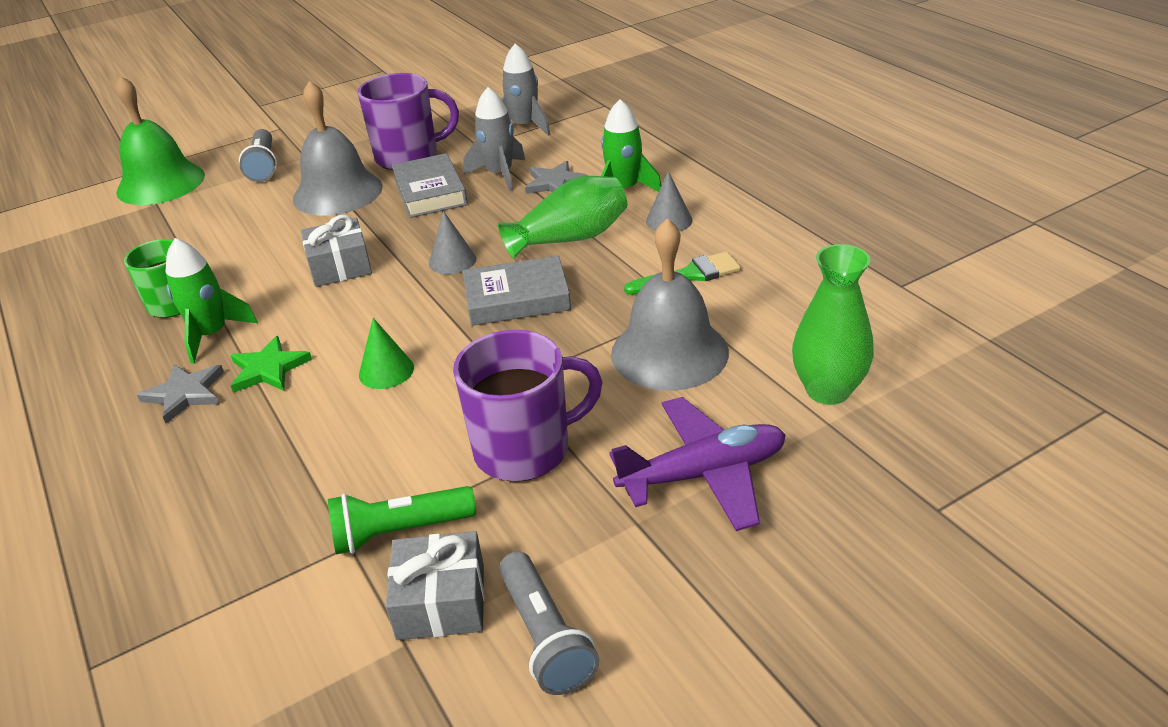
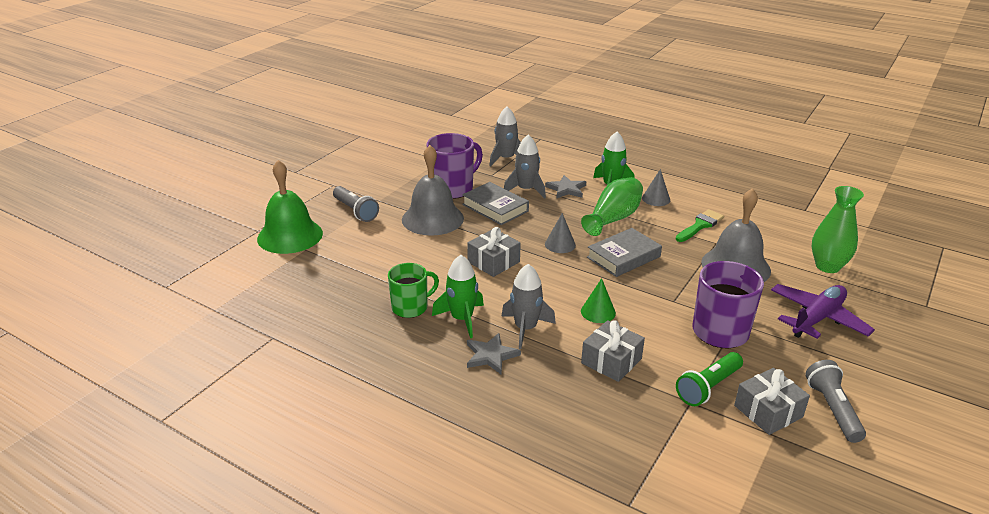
camera: 30 degrees left, 5 degrees down
green star [230,336,312,393] -> grey rocket [502,264,556,349]
grey flashlight [499,551,599,695] -> grey flashlight turned 135 degrees counterclockwise [805,360,866,443]
none -> grey gift [581,320,645,382]

